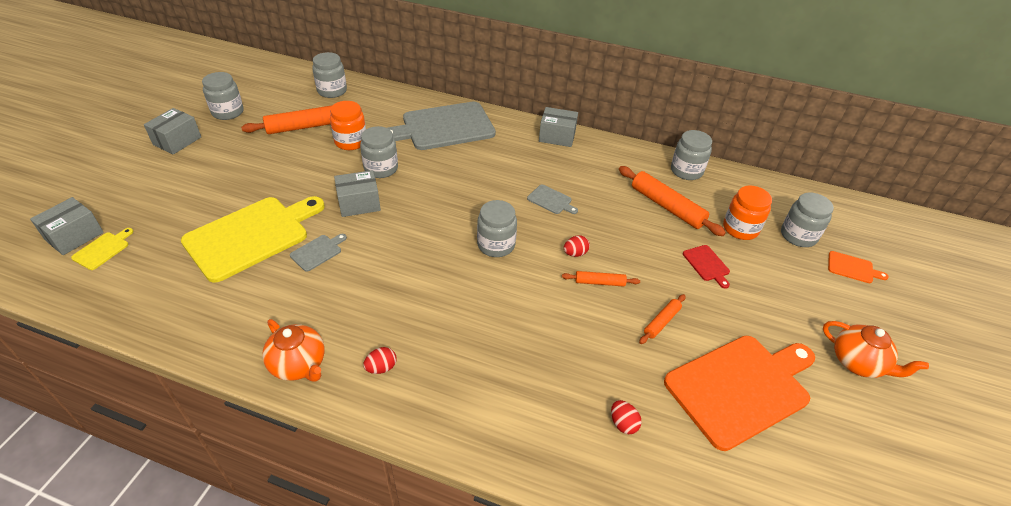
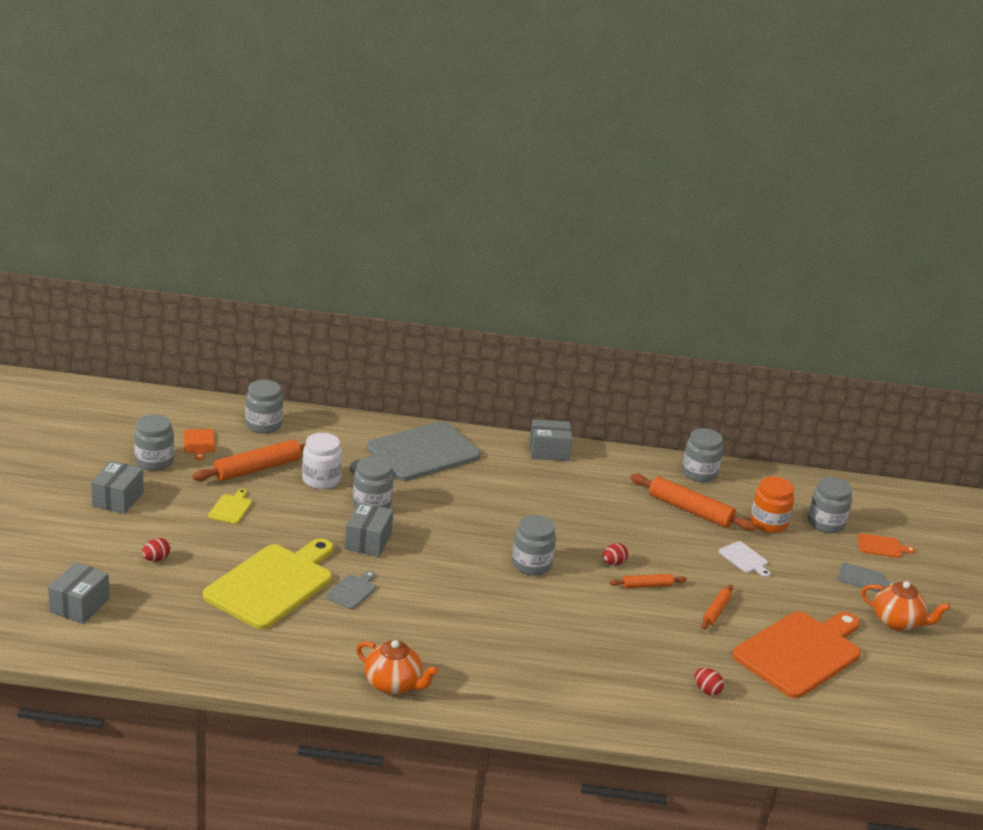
camera: 15 degrees left, 15 degrees down
yellow cutting board [71,228,133,270] -> yellow cutting board moved to [208,489,252,524]
orange jar [330,101,366,150] -> white jar [302,433,342,489]
grey box [334,170,381,217] -> grey box turned 45 degrees counterclockwise [345,502,393,557]
red egg [363,347,396,374] -> red egg moved to [142,538,171,562]
grey cutting board [527,185,578,214] -> grey cutting board moved to [837,562,895,592]
red cutting board [683,245,730,289] -> white cutting board [719,541,771,577]
none -> orange cutting board [184,429,215,460]

